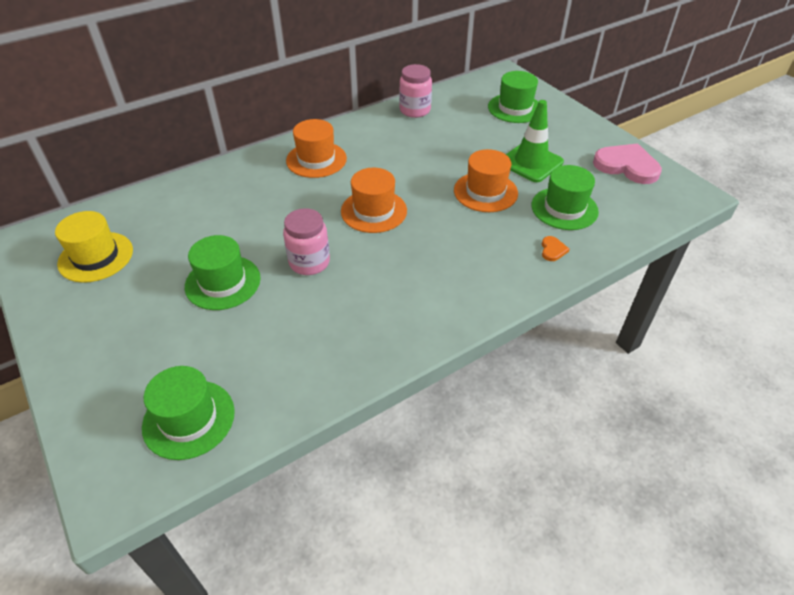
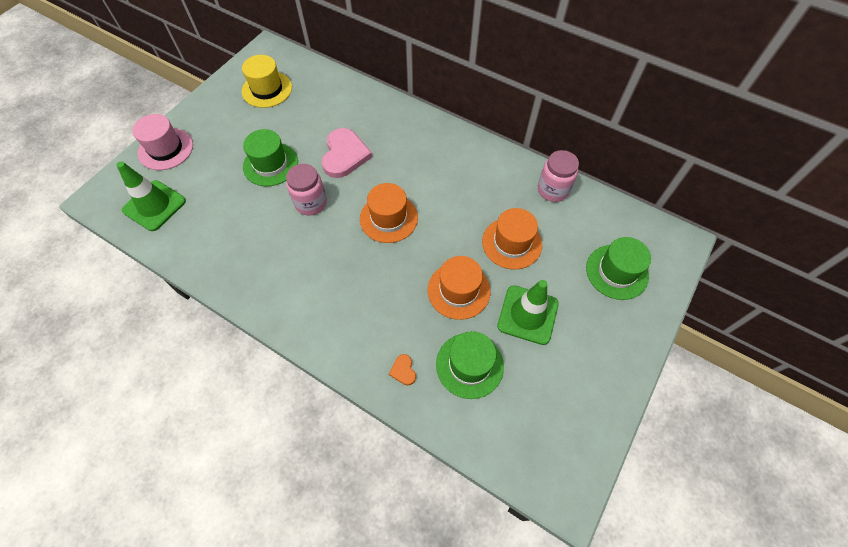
camera: 65 degrees right, 15 degrees up
green hat [142,366,235,460] -> green traffic cone [116,162,186,231]
orange hat [286,119,347,178] -> orange hat moved to [482,208,542,269]
orange heart [542,236,569,261] -> orange heart turned 90 degrees clockwise [389,354,416,385]
pink heart [593,143,662,184] -> pink heart moved to [322,128,372,178]
none -> pink hat [133,114,193,170]

